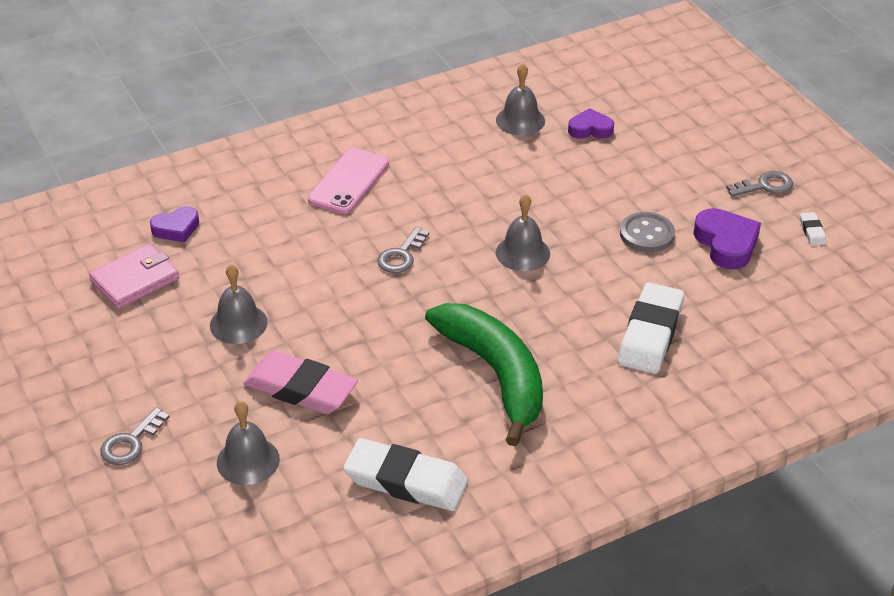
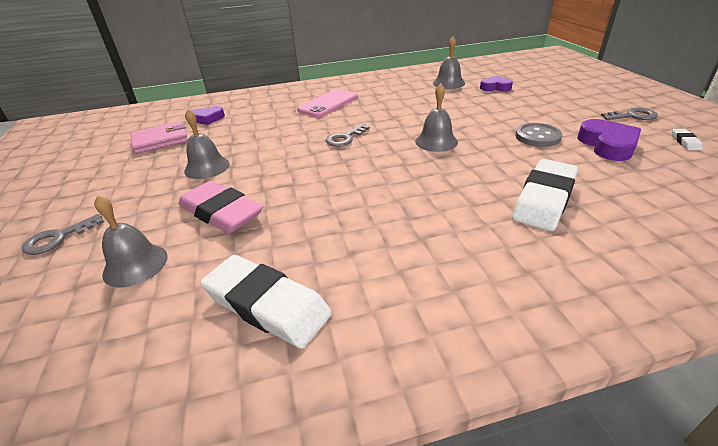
camera: 15 degrees right, 5 degrees down
green banana [425,303,543,446] -> none

